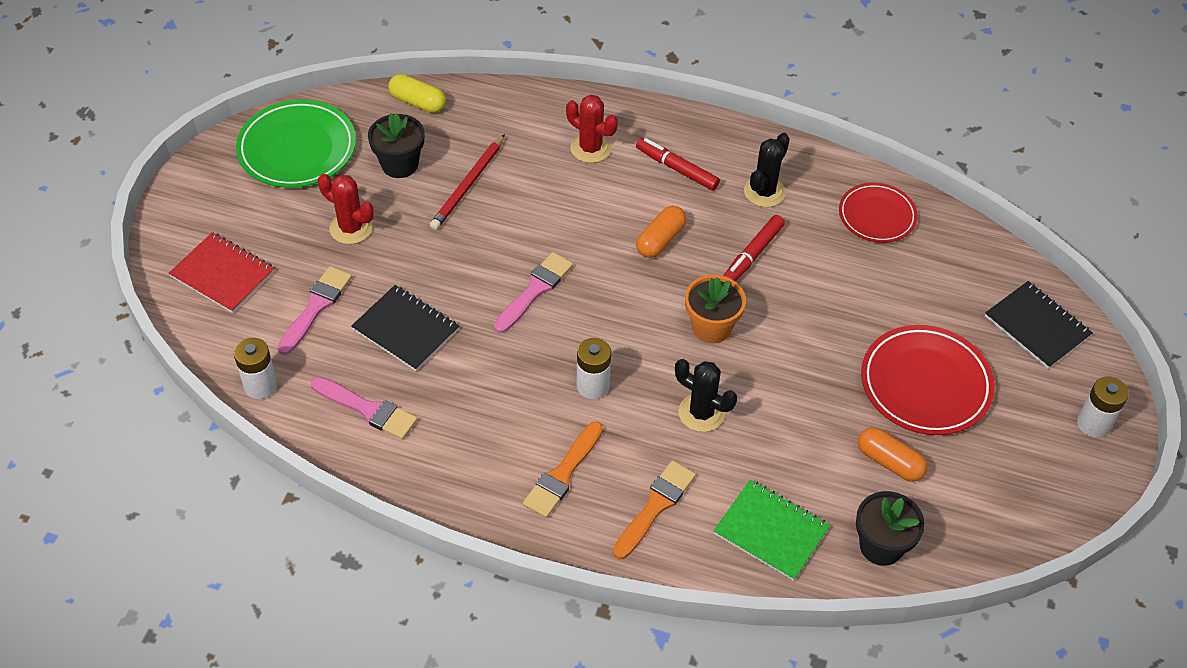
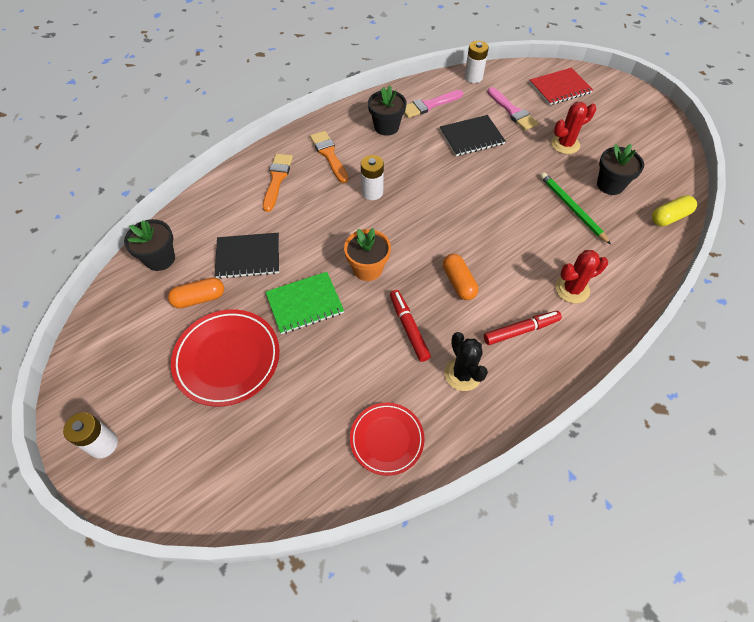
camera: 125 degrees right, 5 degrees up
green plate [236,100,356,188] -> none
red pencil [430,134,505,230] -> green pencil [540,172,611,245]
pink brush [494,252,573,333] -> none
orange brush [613,460,696,559] -> orange brush turned 150 degrees counterclockwise [263,154,293,212]
black cactus [675,359,737,432] -> none
green notebook [713,479,830,581] -> green notebook moved to [266,272,344,334]
black notebook [985,281,1093,369] -> black notebook moved to [215,233,279,279]
none -> black flower pot [368,86,407,136]

